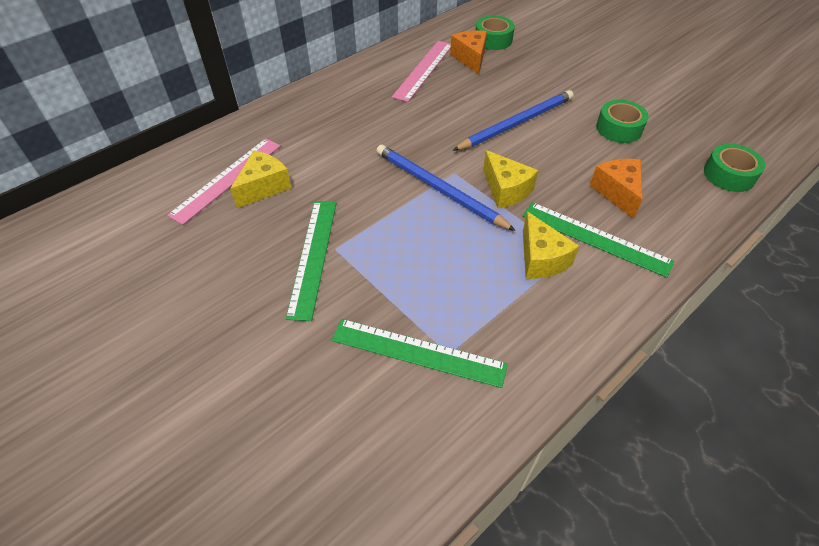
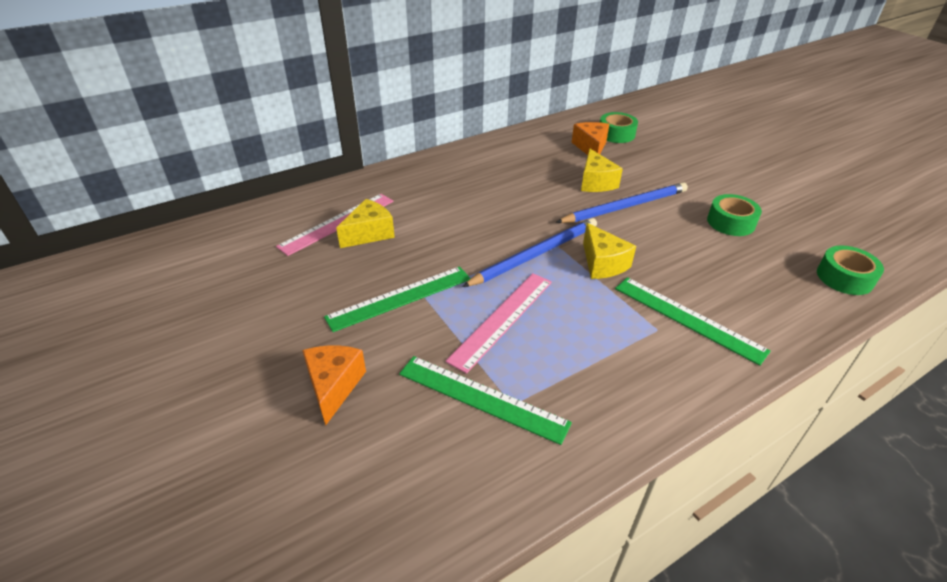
camera: 10 degrees right, 10 degrees down
green ruler [286,201,337,321] -> green ruler turned 45 degrees clockwise [324,266,471,332]
blue pencil [376,145,516,231] -> blue pencil turned 90 degrees clockwise [462,218,597,287]
pink ruler [392,41,451,102] -> pink ruler moved to [445,273,552,374]
yellow cheese [523,212,579,279] -> yellow cheese moved to [581,149,623,192]
orange cheese [590,159,643,219] -> orange cheese moved to [302,346,366,426]

